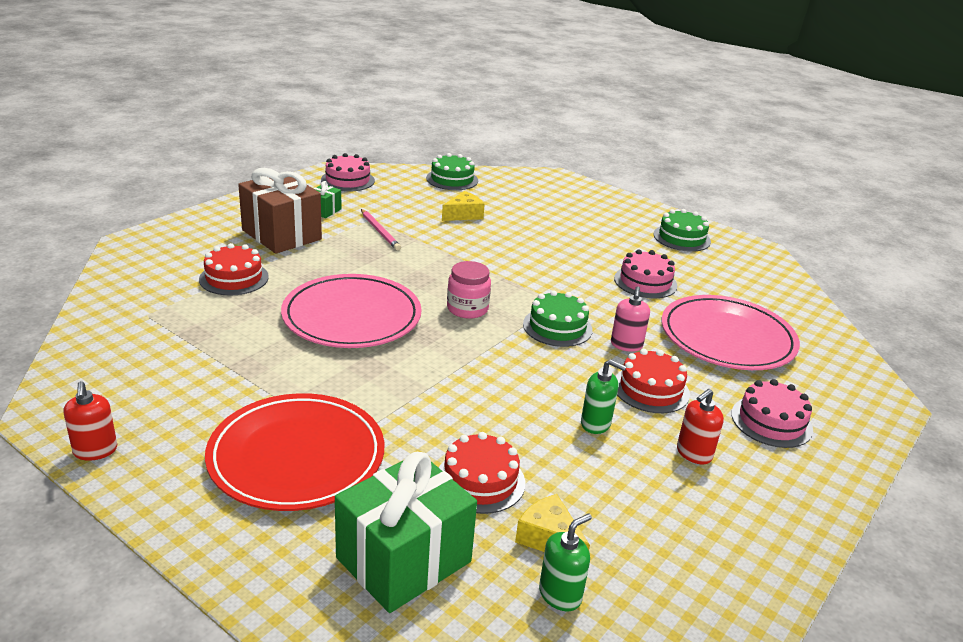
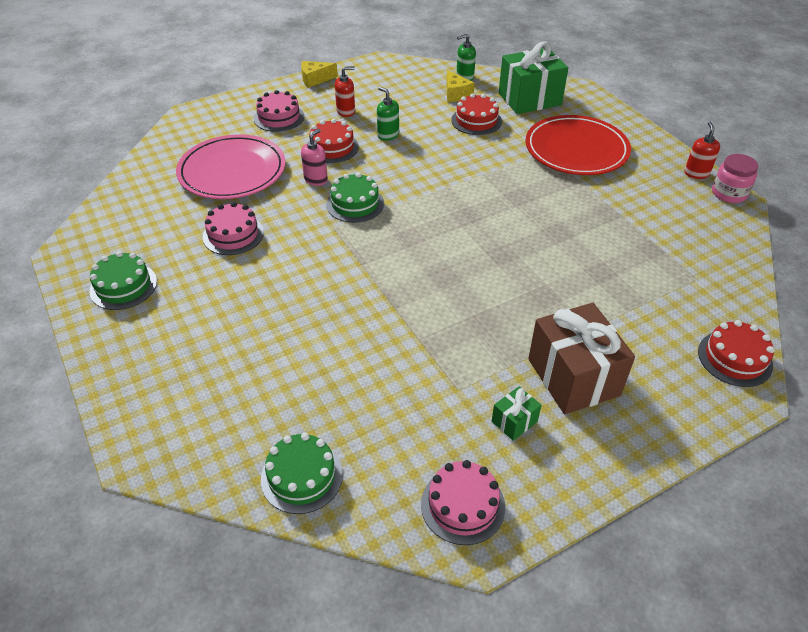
camera: 155 degrees left, 15 degrees up
red cake [199,243,269,296] -> red cake moved to [698,320,775,387]
pink plate [281,274,421,348] -> none
pink pencil [361,209,401,251] -> none
yellow cheese [442,191,485,221] -> yellow cheese moved to [301,61,338,88]
pink jar [447,261,491,319] -> pink jar moved to [712,154,758,203]

